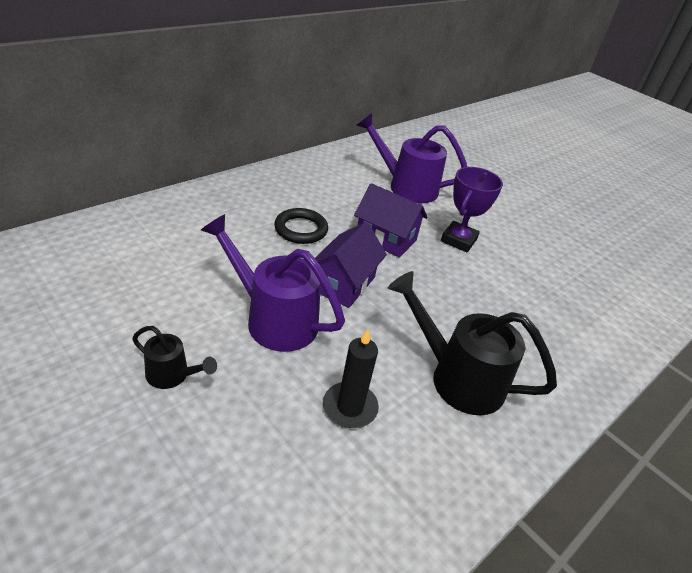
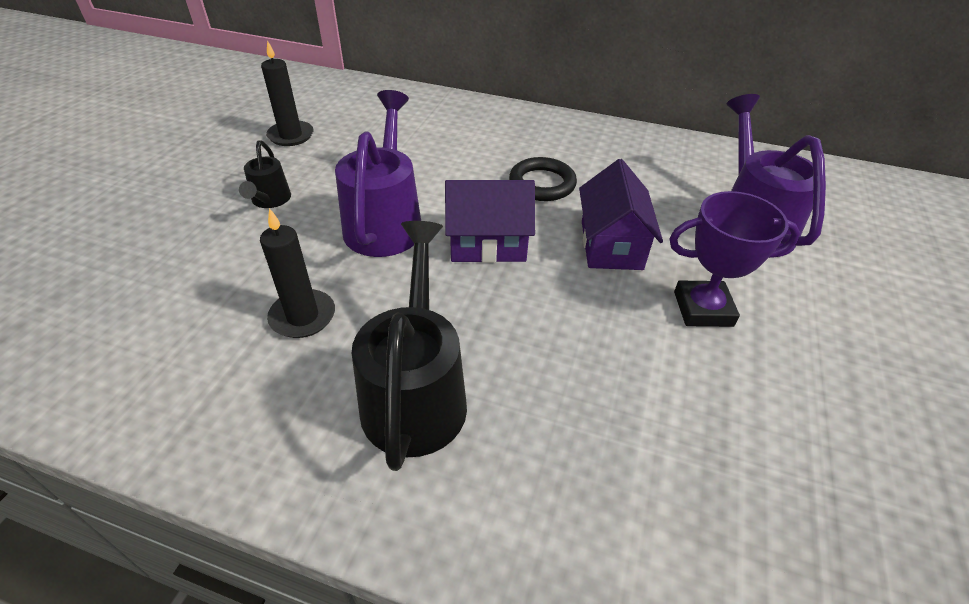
camera: 65 degrees right, 5 degrees up
none -> black candle [261,40,313,146]

